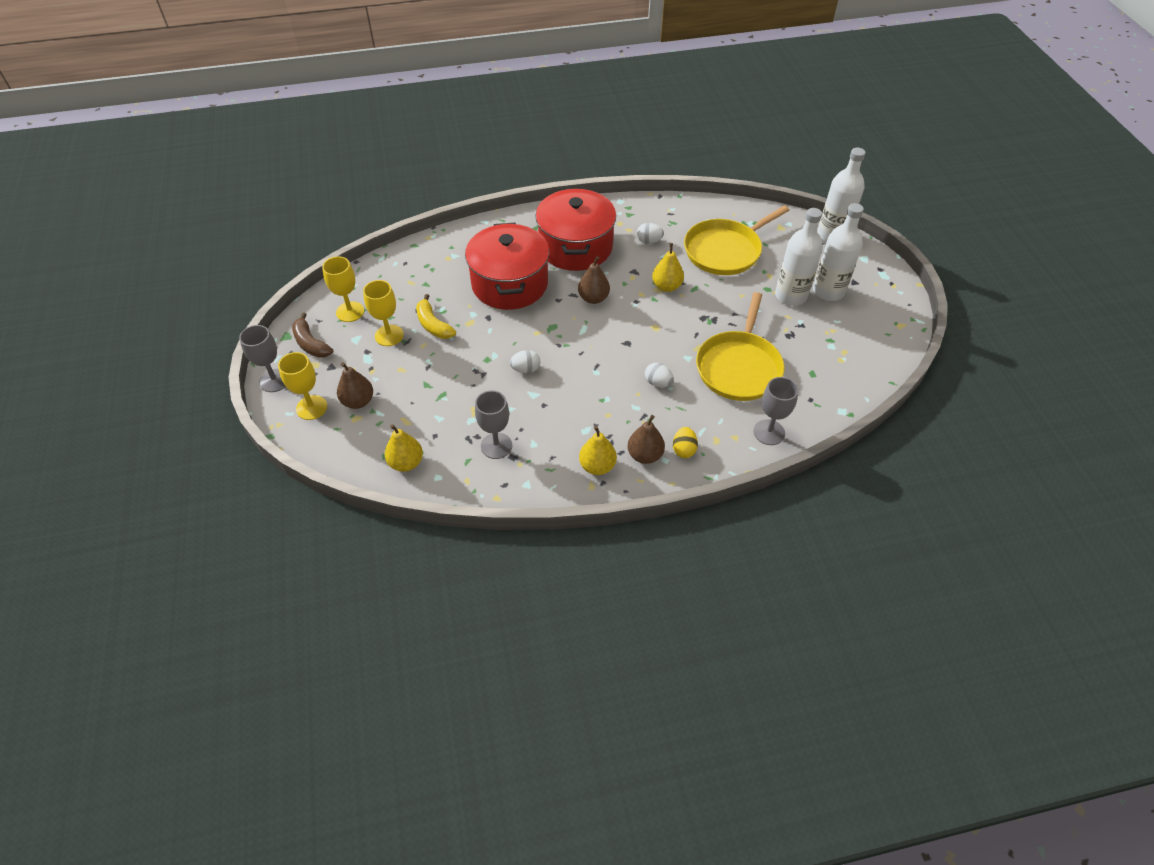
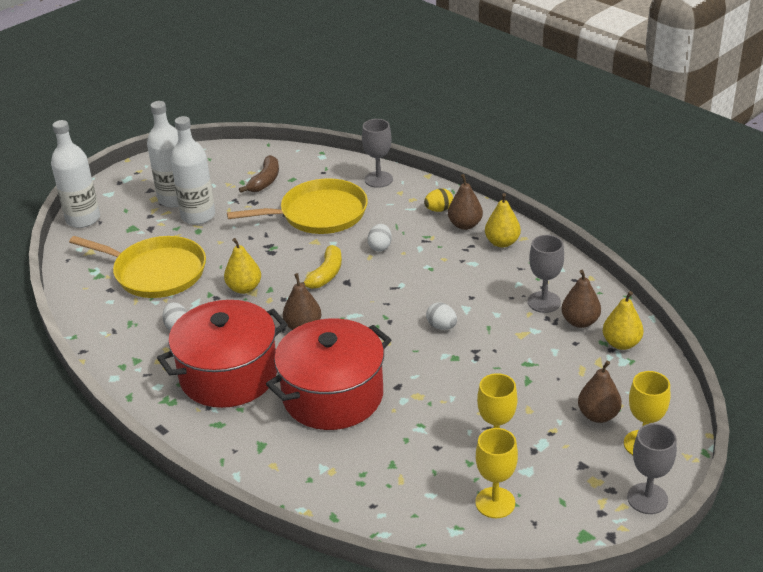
camera: 120 degrees left, 15 degrees down
brown banana [292,312,333,358] -> brown banana moved to [239,155,279,193]
yellow banana [416,294,456,339] -> yellow banana moved to [301,245,342,289]
none -> brown pear [561,270,601,328]

